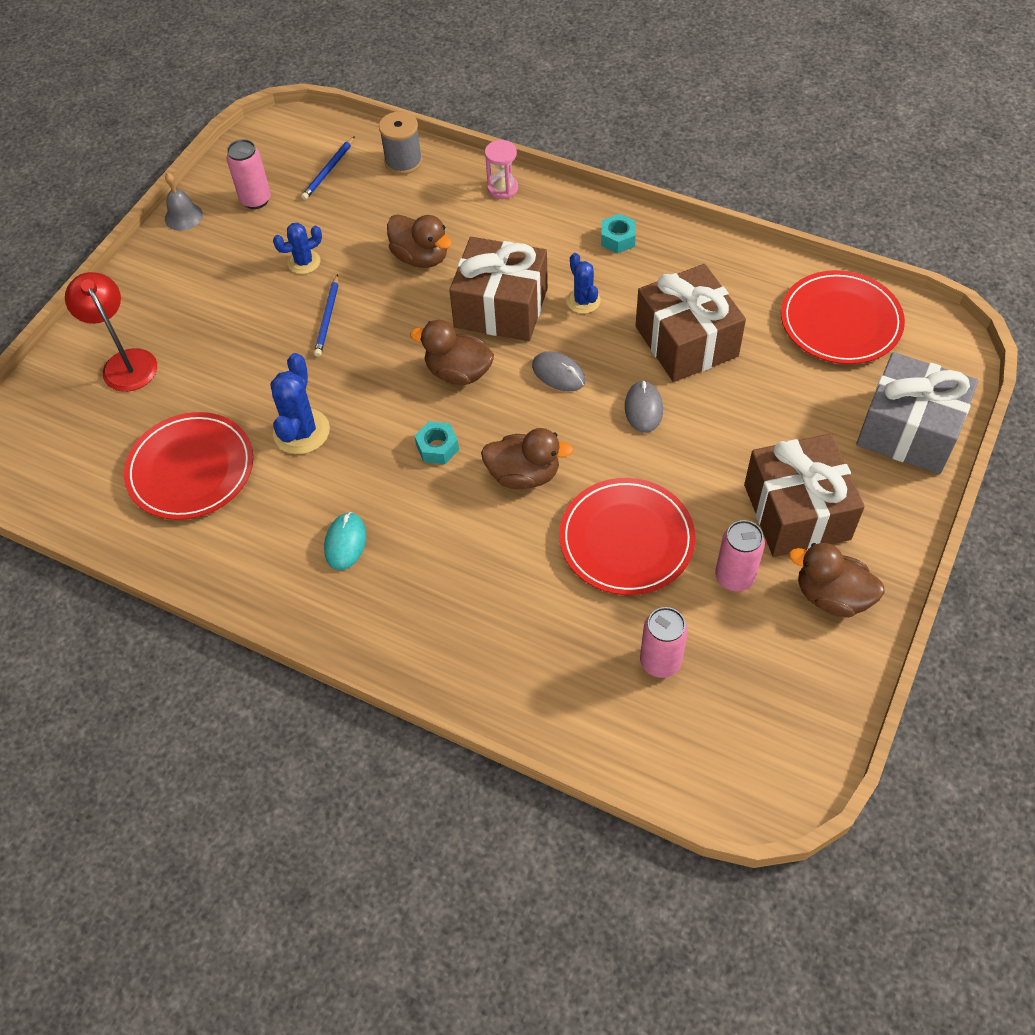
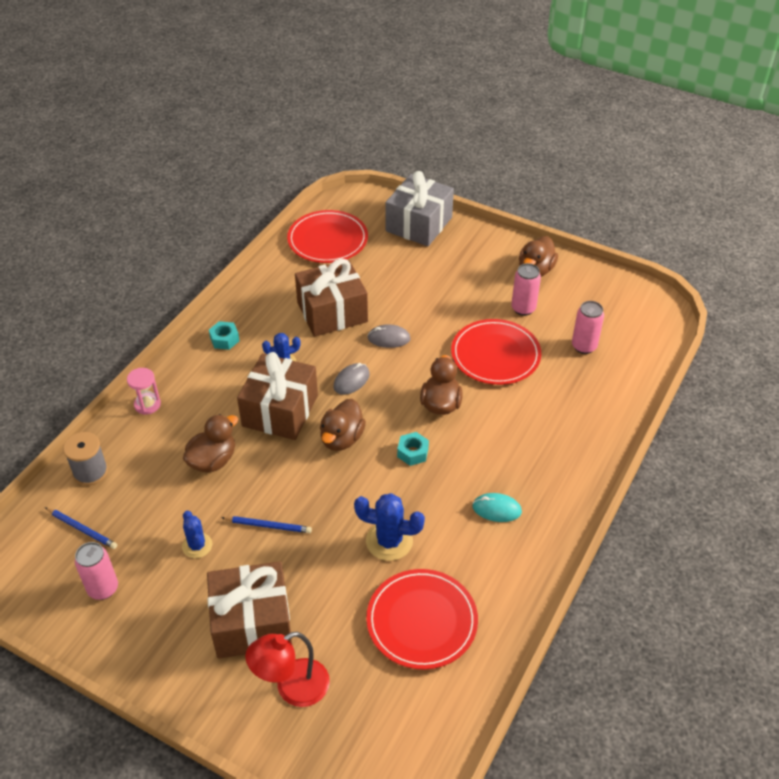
camera: 90 degrees left, 10 degrees down
grey bell [165,173,203,231] -> none
brown gift [744,434,865,557] -> brown gift moved to [207,561,292,658]

